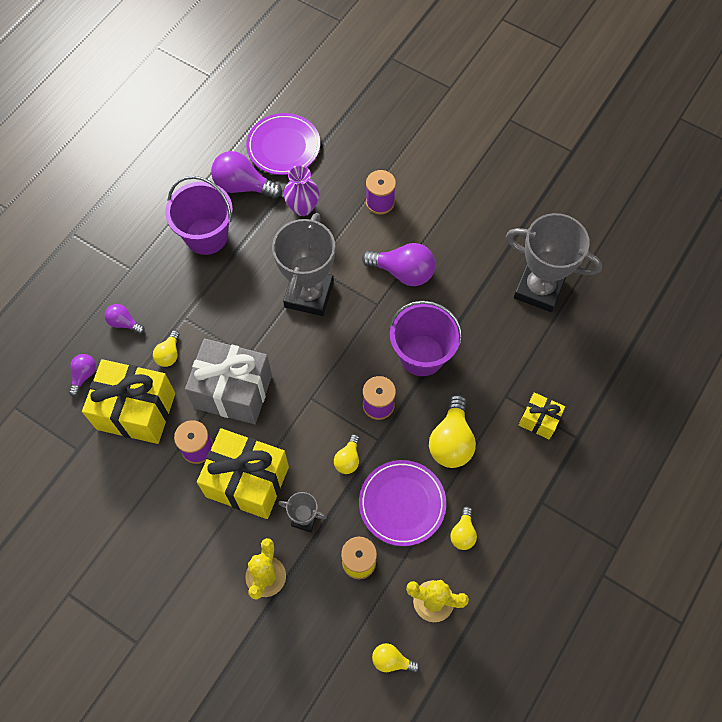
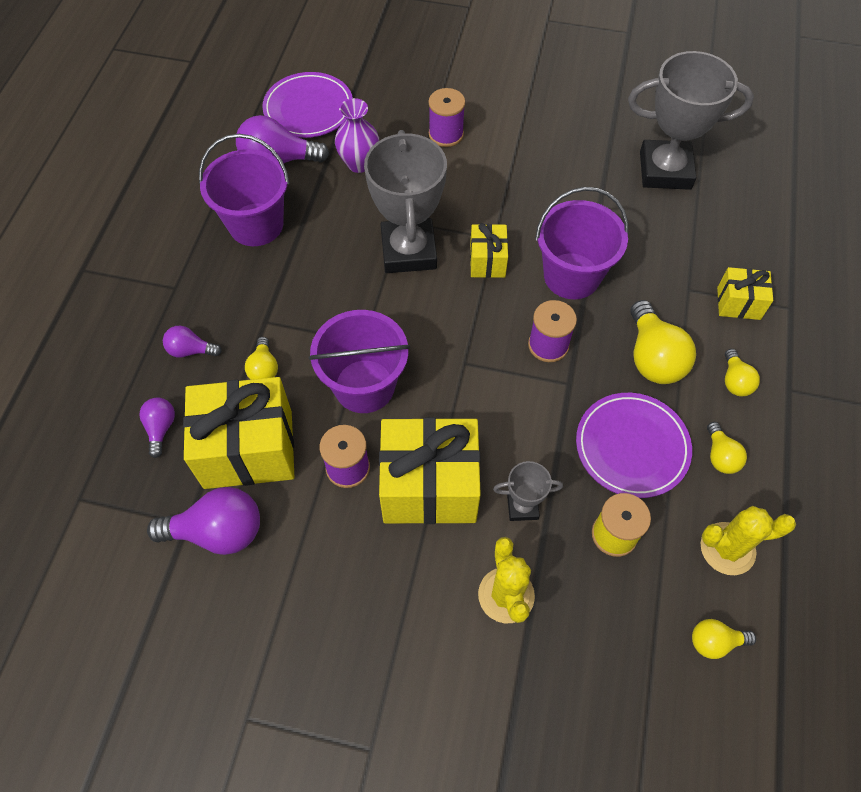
camera: 20 degrees left, 5 degrees down
grey gift [185,339,272,424] -> purple bucket [309,310,410,413]
yellow light bulb [334,434,359,474] -> yellow light bulb moved to [725,349,760,396]
purple light bulb [362,243,435,286] -> purple light bulb moved to [147,487,260,555]
none -> yellow gift [470,223,508,278]

